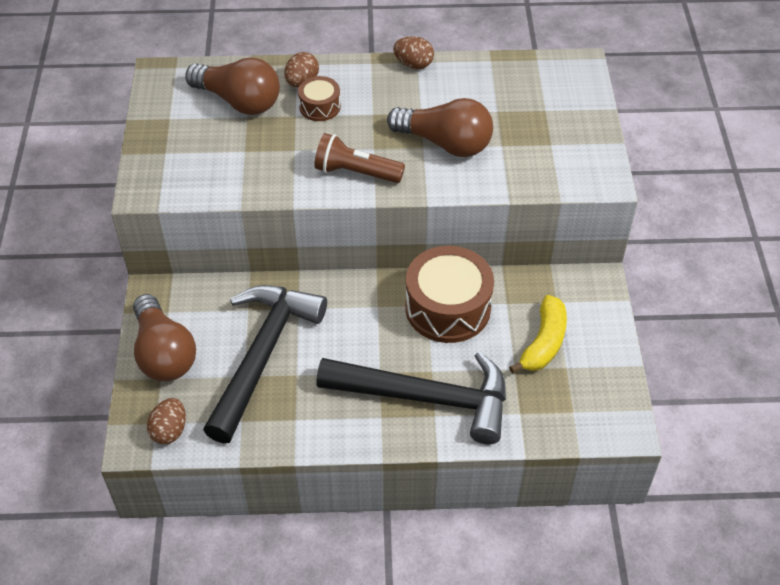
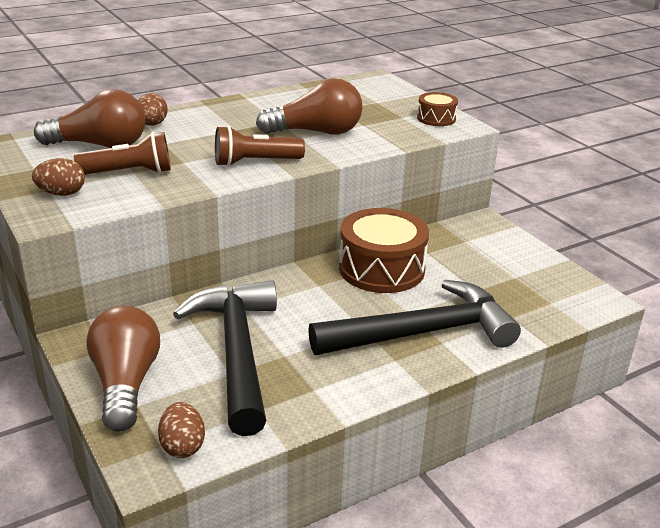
camera: 30 degrees left, 20 degrees down
brown light bulb [133,294,196,381] -> brown light bulb turned 135 degrees counterclockwise [86,306,160,432]
brown drum [298,76,341,121] -> brown drum moved to [417,92,458,126]
brown egg [393,36,434,69] -> brown egg moved to [32,158,85,196]
yellow banana [509,295,567,374] -> none
none -> brown flashlight [74,132,171,175]

